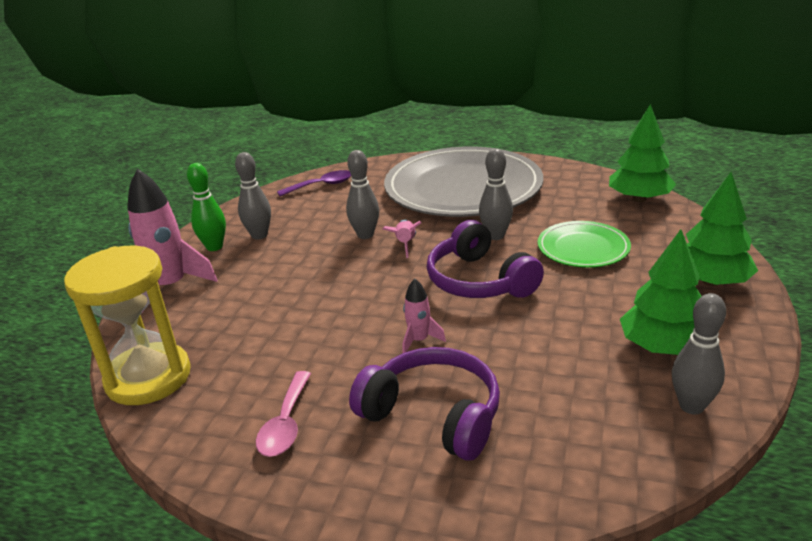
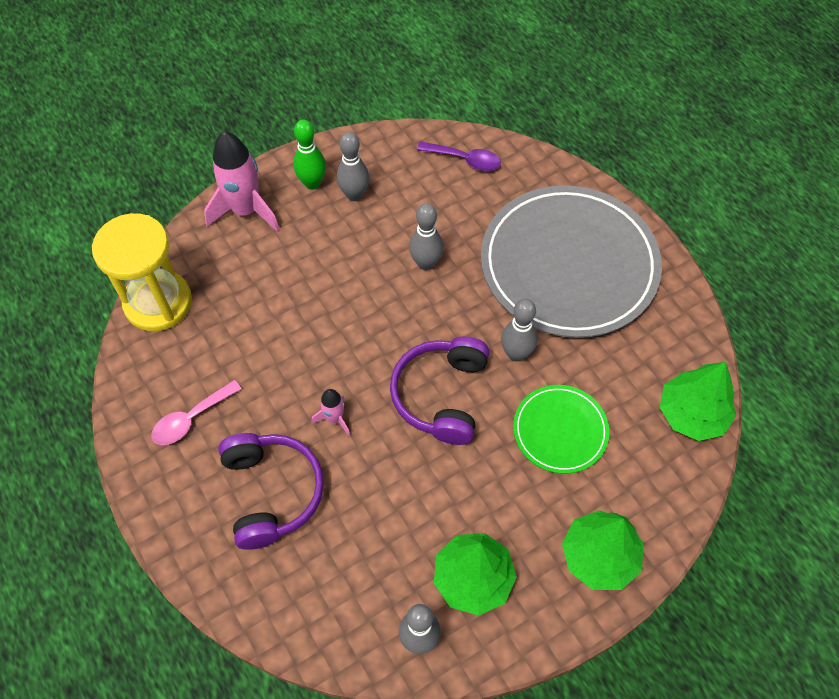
camera: 40 degrees right, 30 degrees up
pink rocket [382,220,421,258] -> none

